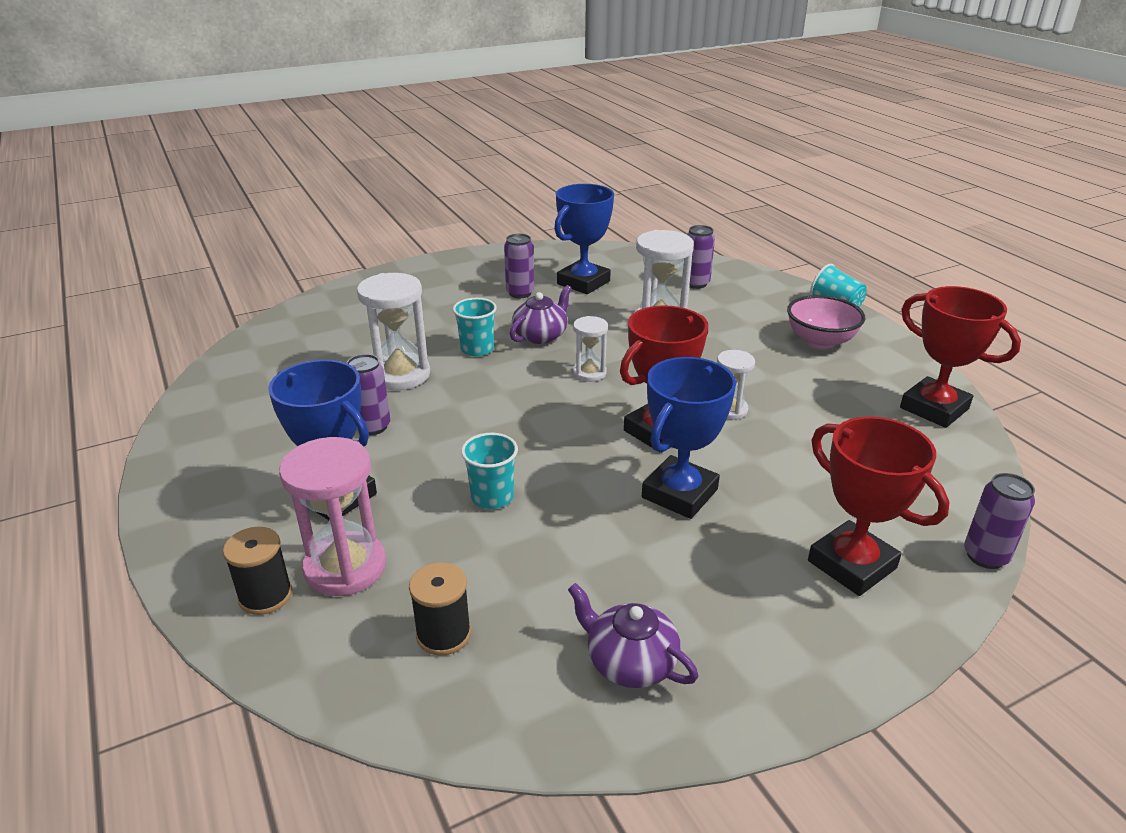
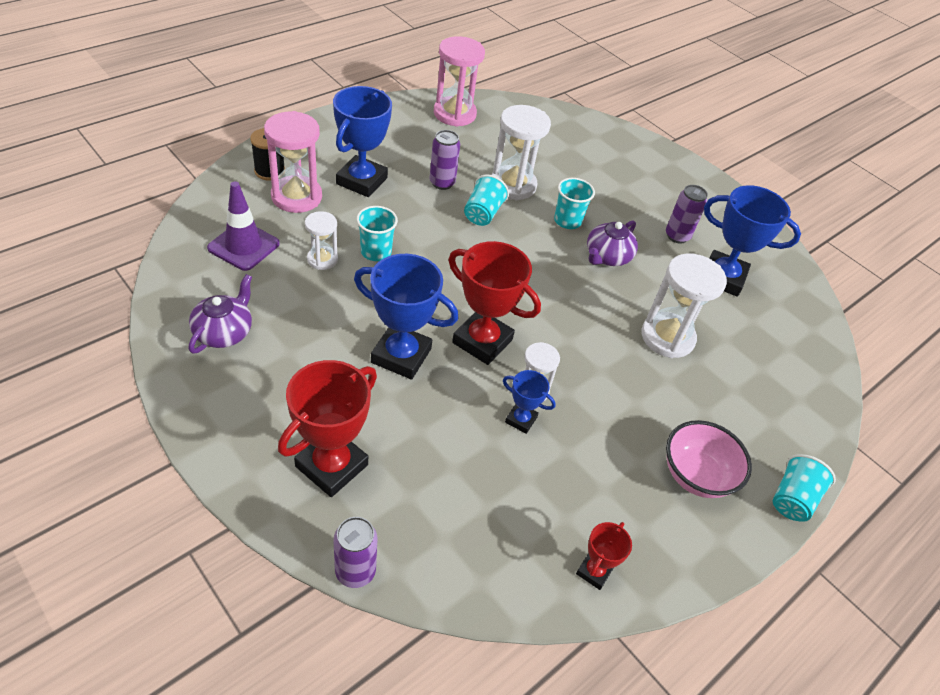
camera: 70 degrees right, 15 degrees up
black spool [409,562,471,656] -> purple traffic cone [207,181,280,271]
purple teapot [510,285,572,344] -> purple teapot turned 105 degrees clockwise [587,220,638,266]
white hourglass [573,316,608,382] -> white hourglass moved to [305,211,338,270]
purple can [687,225,715,289] -> none
red trophy [900,286,1021,428] -> red trophy [576,522,632,590], size x0.51
none -> pink hourglass [434,36,485,127]
none -> turquoise cup [464,175,509,226]
none -> blue trophy [503,370,556,434]

